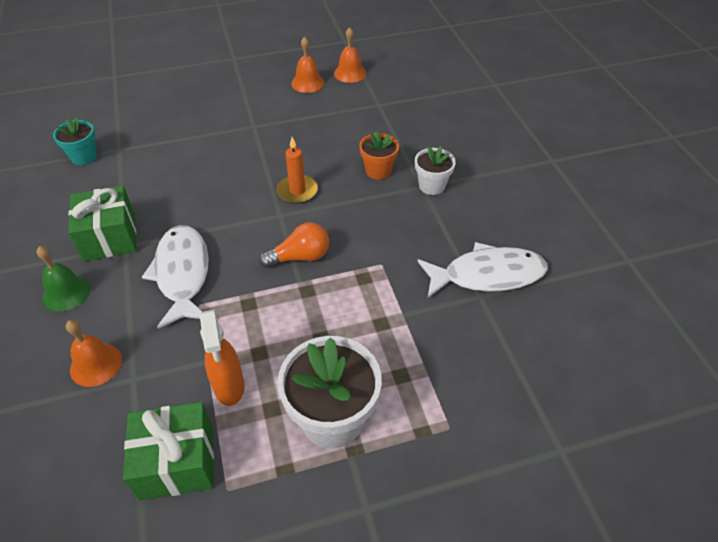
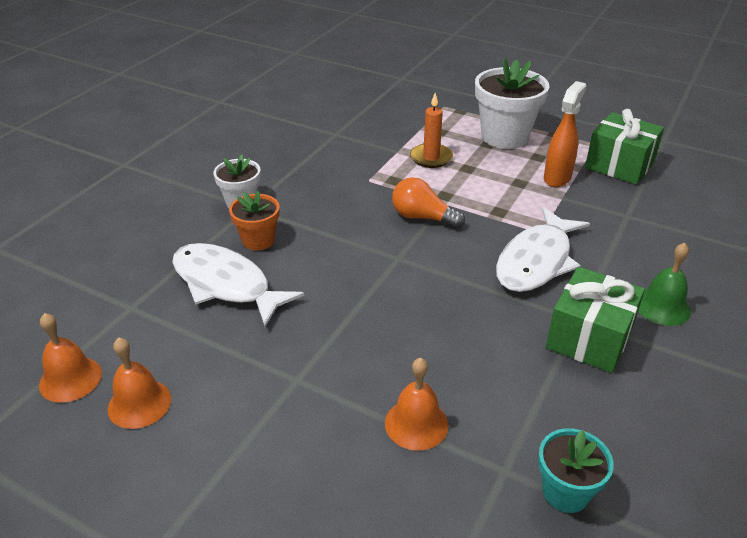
camera: 135 degrees left, 10 degrees down
orange bell [66,320,122,387] -> orange bell moved to [385,358,449,451]
orange candle [277,137,318,204] -> orange candle moved to [410,93,453,168]
white fish [417,242,548,298] -> white fish moved to [172,243,304,327]

